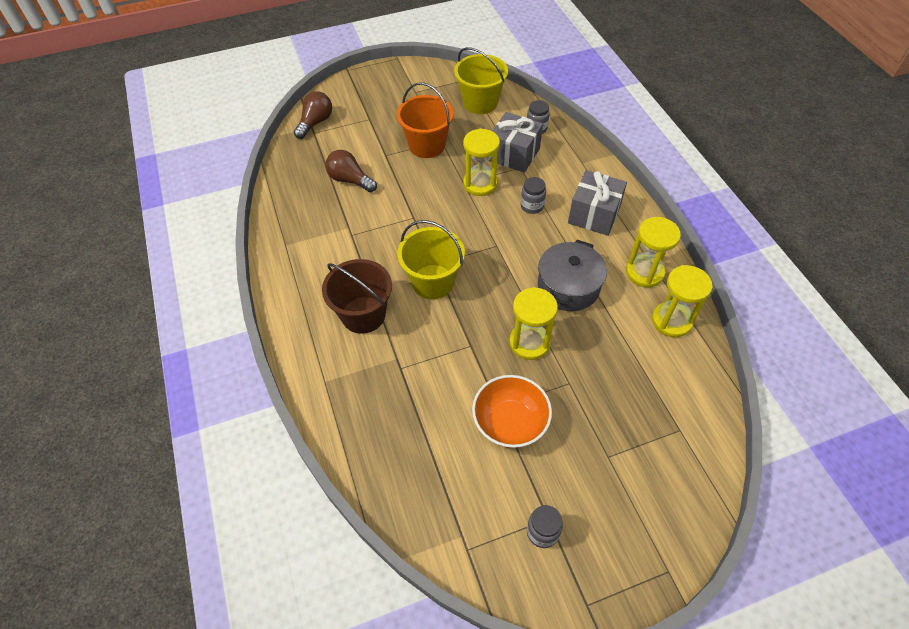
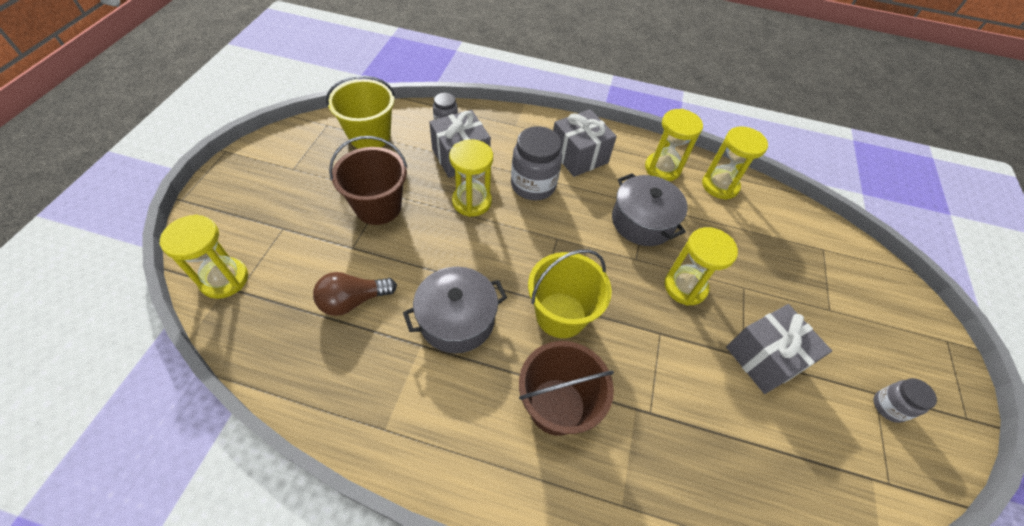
camera: 60 degrees left, 0 degrees up
brown light bulb [294,91,332,139] -> yellow hourglass [159,214,248,299]
orange bucket [397,82,454,158] -> brown bucket [329,136,408,225]
orange bowl [472,375,552,448] -> grey gift [726,304,832,394]
grey jar [521,177,546,214] -> grey jar [511,126,562,201], size x1.79
none -> grey pot [403,267,507,353]

